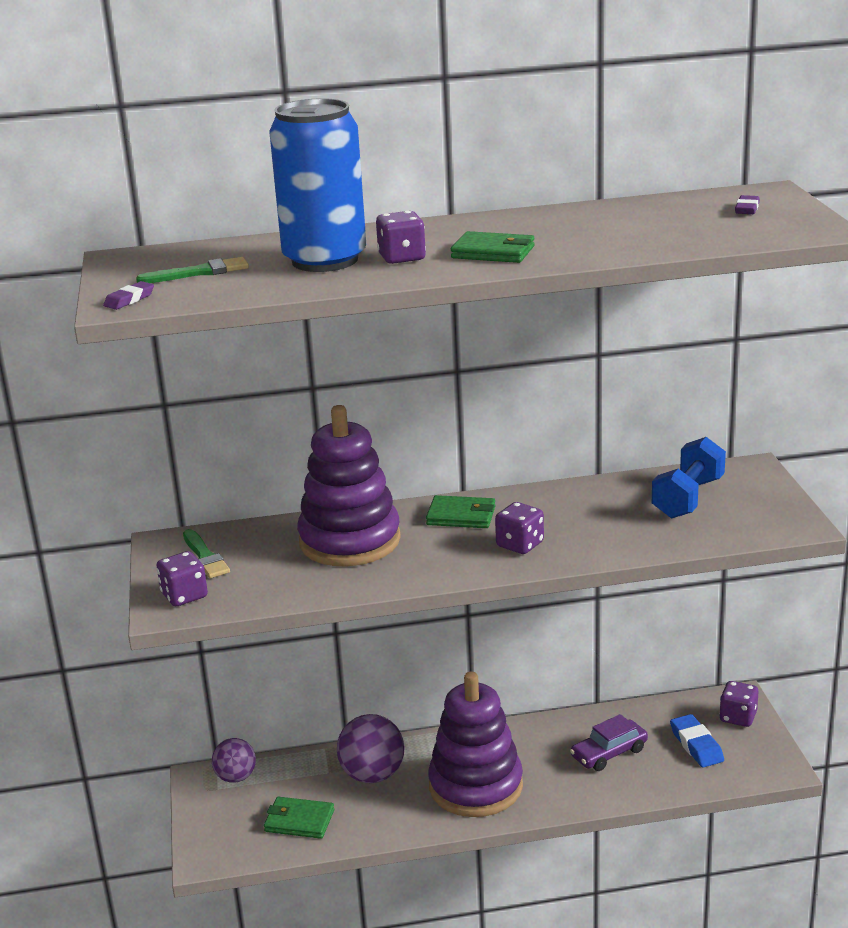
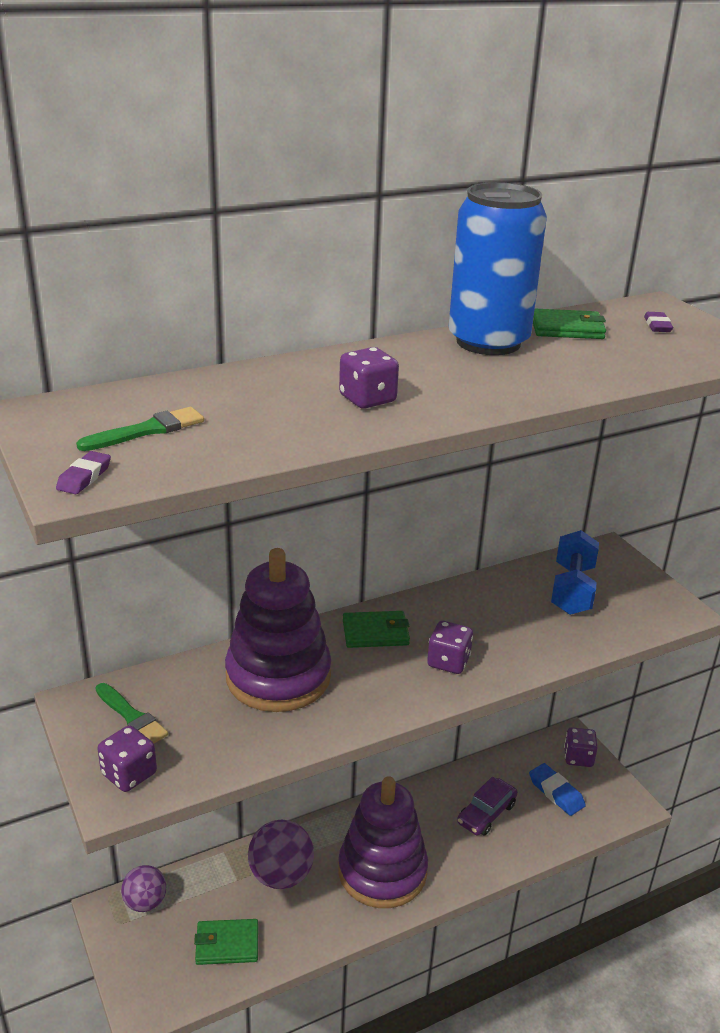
camera: 20 degrees left, 5 degrees up
blue can [269,98,366,272] -> blue can moved to [449,182,547,355]
green wallet [451,231,535,263] -> green wallet moved to [533,309,606,339]

